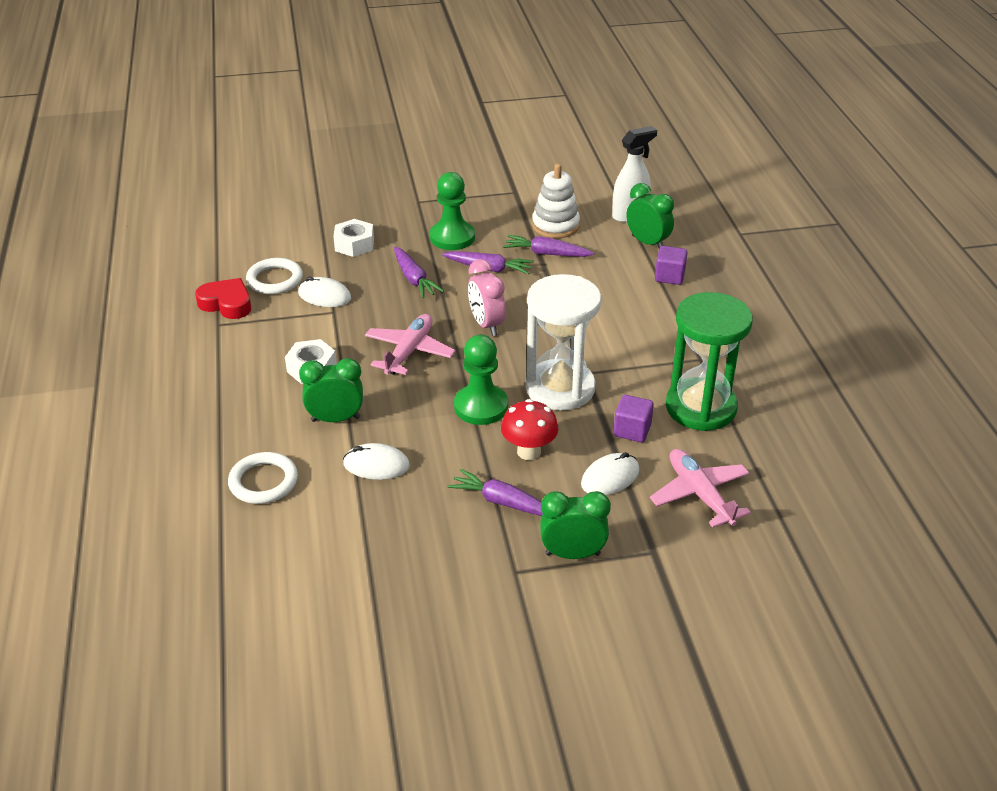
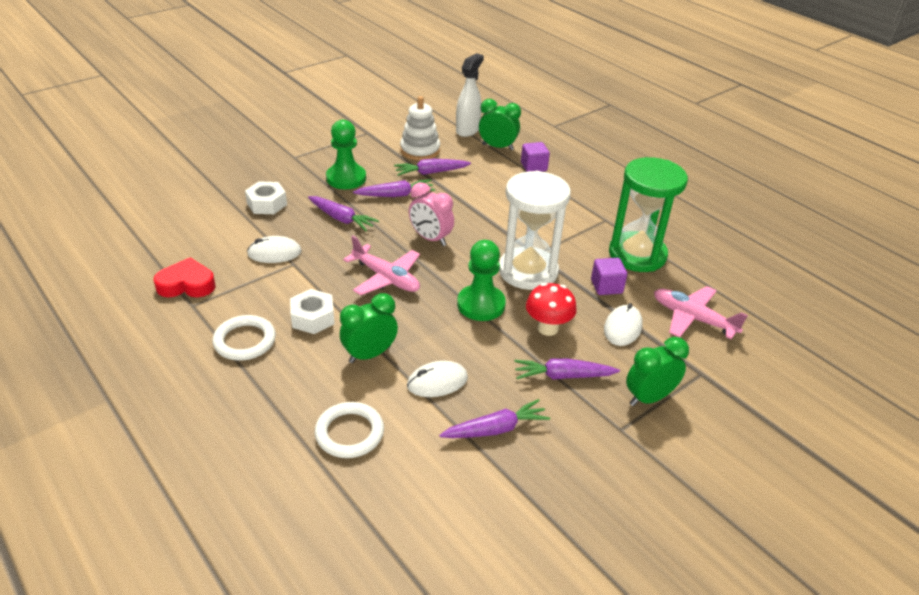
camera: 30 degrees left, 0 degrees up
white ring [246,258,303,294] -> white ring moved to [213,315,276,360]
pink plane [365,314,455,375] -> pink plane turned 135 degrees clockwise [343,235,420,295]
none -> purple carrot [439,399,550,438]

